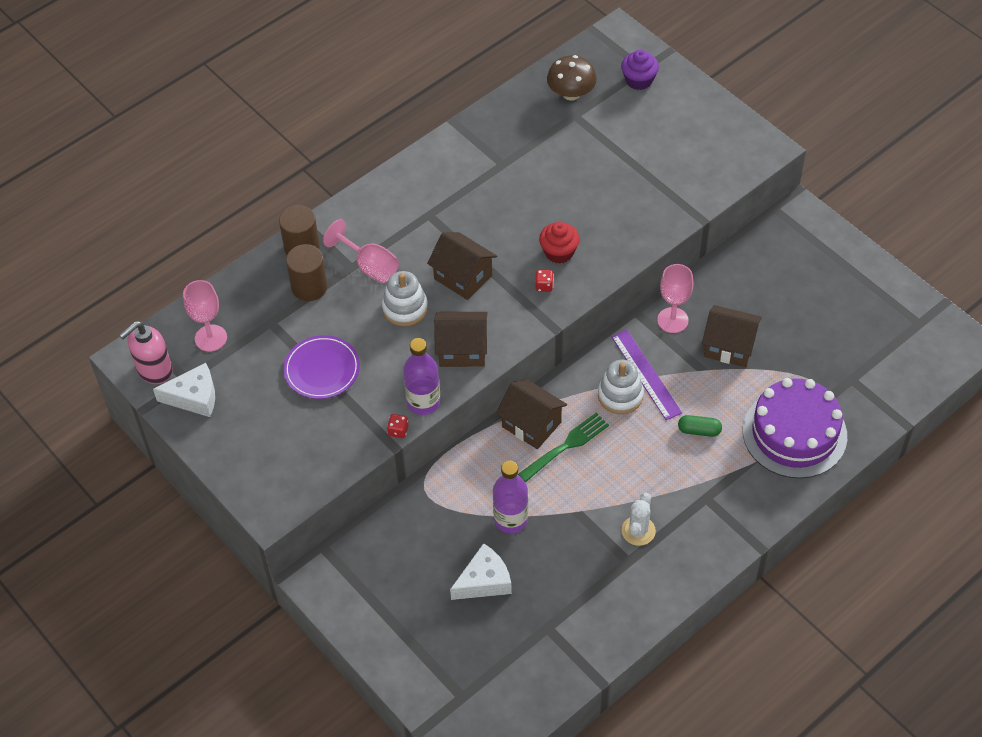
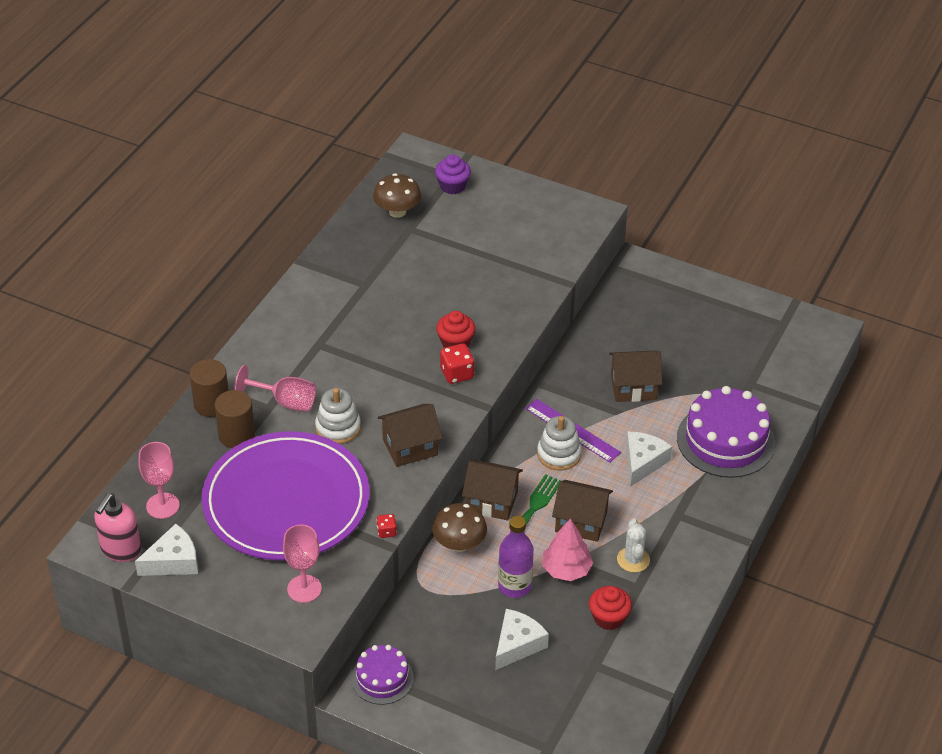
camera: 25 degrees left, 10 degrees down
purple plate [283,335,360,399] -> purple plate [202,431,370,560], size x2.17
purple bottle [403,338,441,415] -> none
brown house [427,232,497,300] -> brown house moved to [552,480,613,542]
red dice [535,270,554,292] -> red dice [440,343,475,384], size x1.73
pink goblet [657,264,694,333] -> pink goblet moved to [283,524,322,603]
green capsule [678,415,722,437] -> white cheese [626,431,672,487]
none -> purple cake [351,645,414,705]
none -> brown mushroom [432,503,487,552]
none -> pink tree [542,518,593,581]
none -> red cupcake [589,586,632,630]

